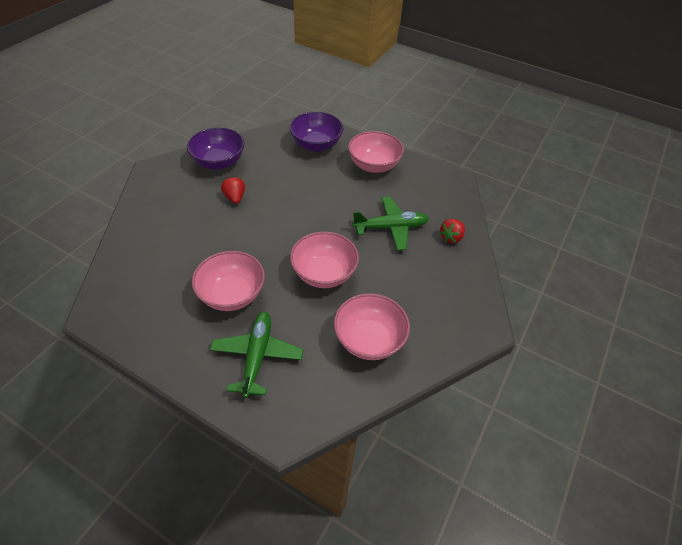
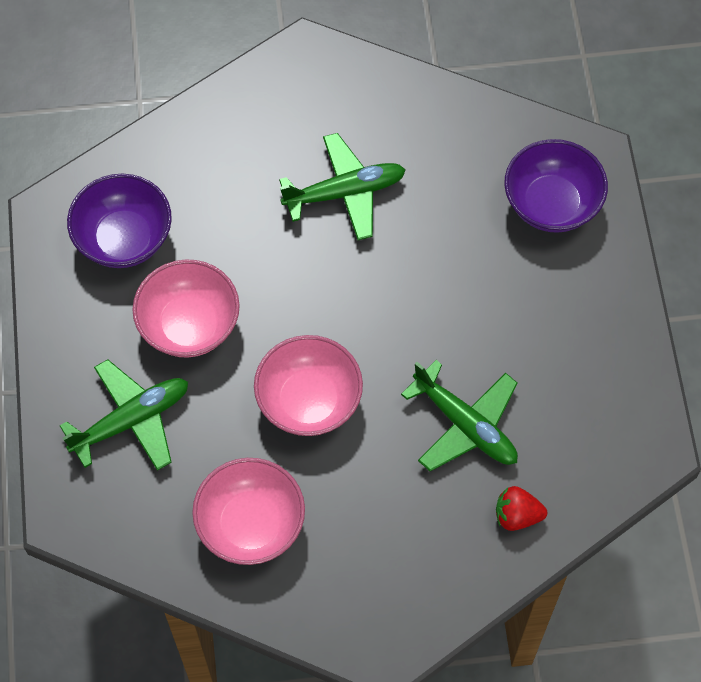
camera: 55 degrees right, 15 degrees up
purple bowl [187,127,245,170] -> purple bowl moved to [67,174,172,268]
red strawberry [221,177,245,204] -> green plane [279,133,406,240]
pink bowl [348,131,404,173] -> none

